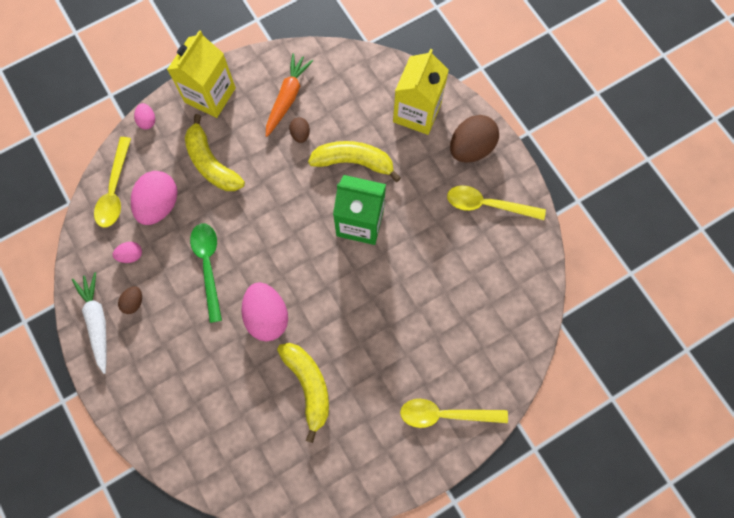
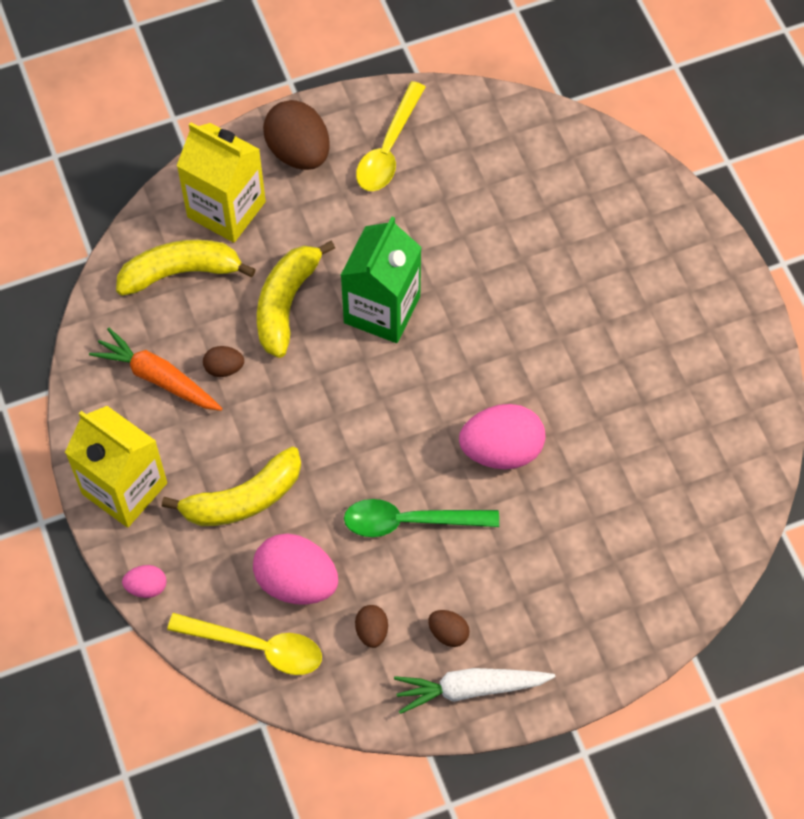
camera: 80 degrees left, 10 degrees down
pink egg [113,242,142,263] -> brown egg [355,605,388,648]
yellow banana [277,343,329,443] -> yellow banana moved to [116,240,256,296]
yellow spoon [400,399,508,428] -> none

